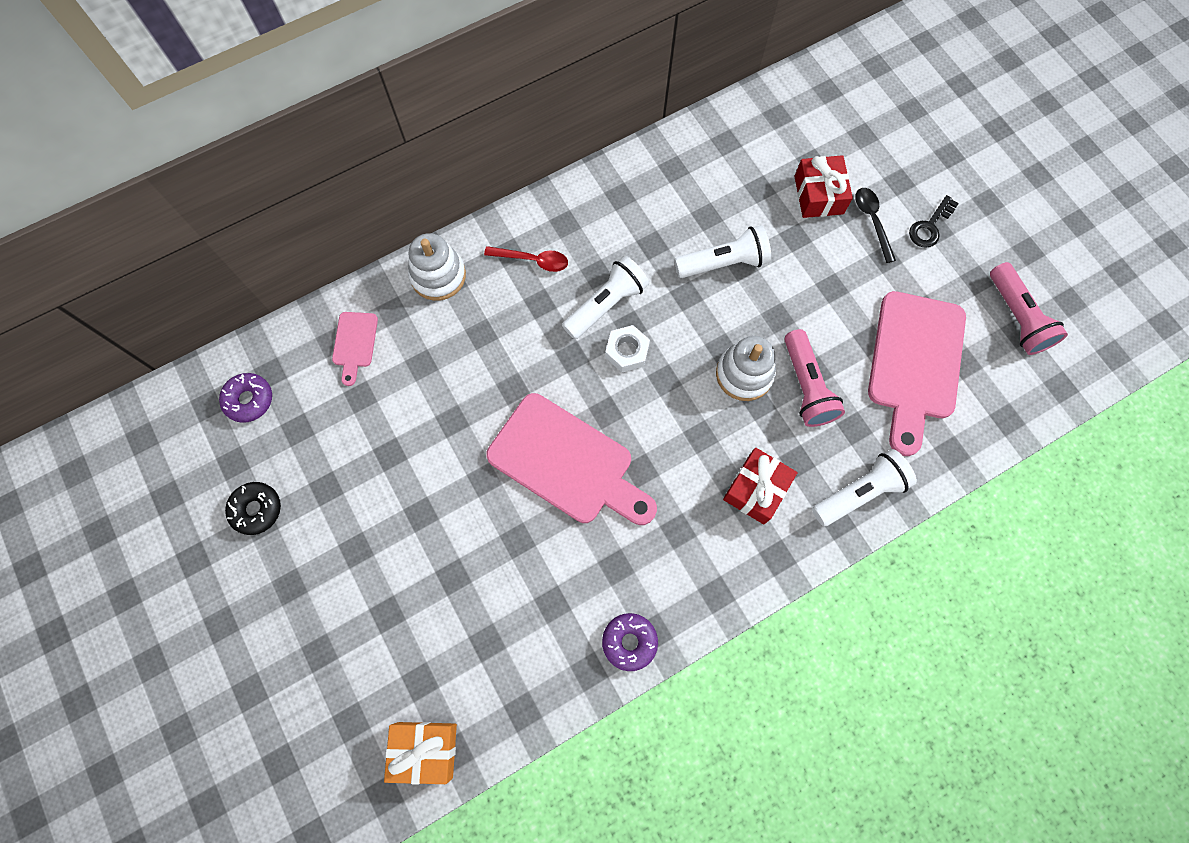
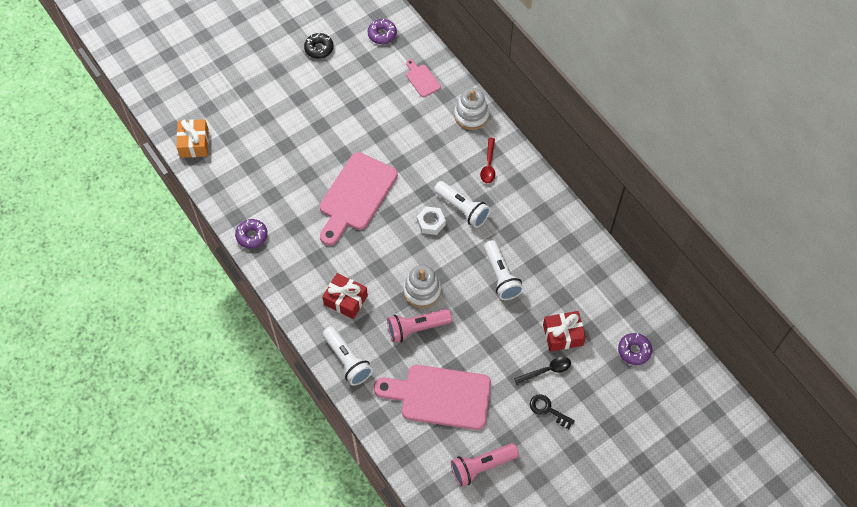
camera: 85 degrees right, 10 degrees down
pink cutting board [332,312,378,386] -> pink cutting board turned 60 degrees clockwise [406,59,441,97]
none -> purple donut [618,333,652,365]

